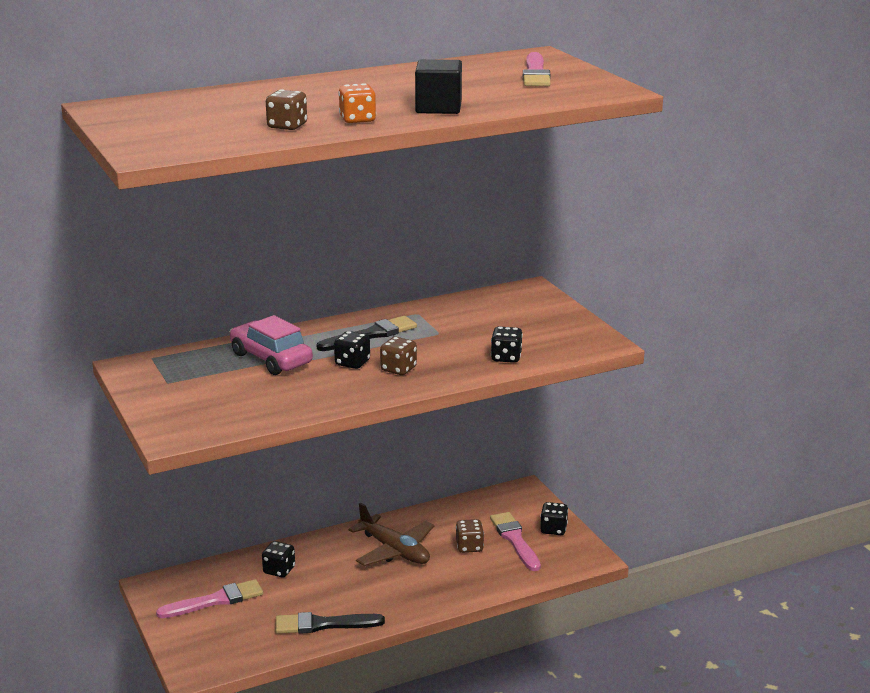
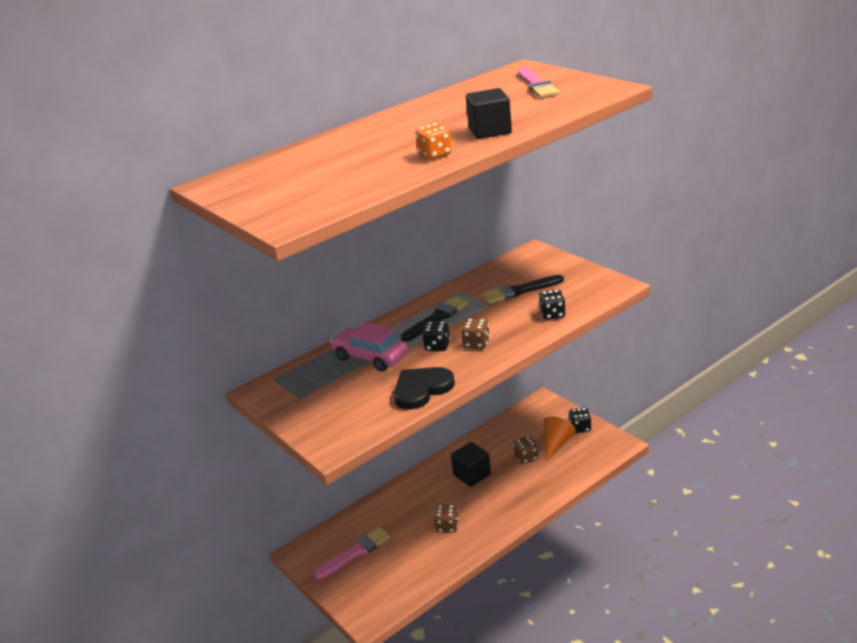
camera: 10 degrees left, 5 degrees up
black dice [262,541,295,577] -> none
brown dice [266,89,307,130] -> brown dice moved to [434,505,458,533]
black brush [275,612,385,634] -> black brush moved to [482,275,564,304]
brown plane [349,503,434,566] -> black cube [451,442,491,487]
pink brush [490,512,541,571] -> orange cone [544,416,576,461]
none -> black heart [394,367,455,410]

